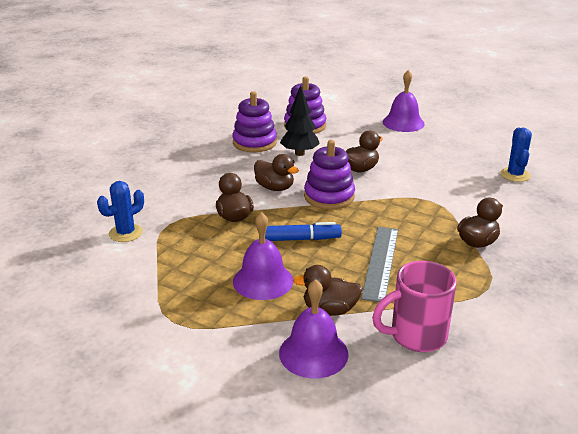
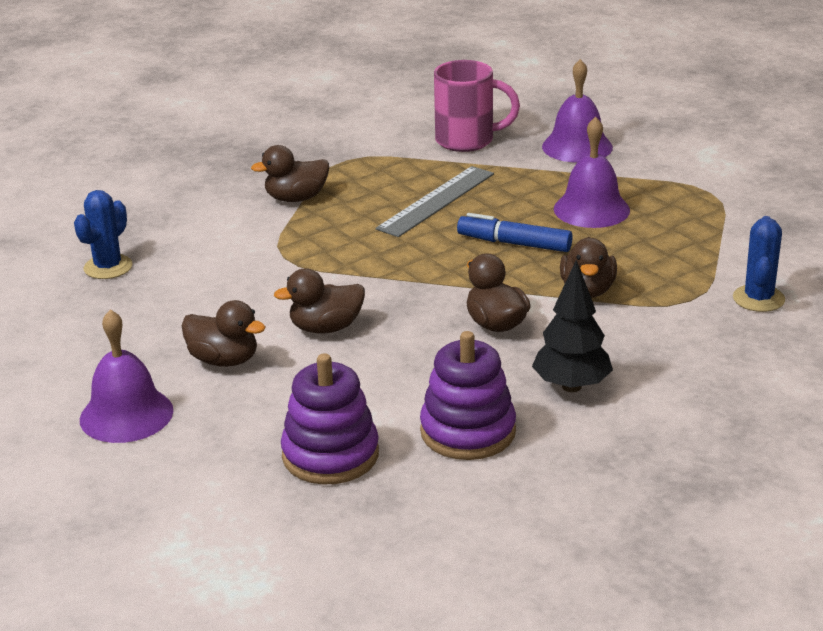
camera: 155 degrees left, 0 degrees up
blue cactus [97,181,144,242] -> blue cactus turned 60 degrees counterclockwise [733,216,785,312]
black tree [280,85,320,156] -> black tree moved to [532,260,613,392]
brown duck [293,265,363,316] -> brown duck moved to [181,300,265,367]
purple stacking toy [304,140,355,210] -> none

